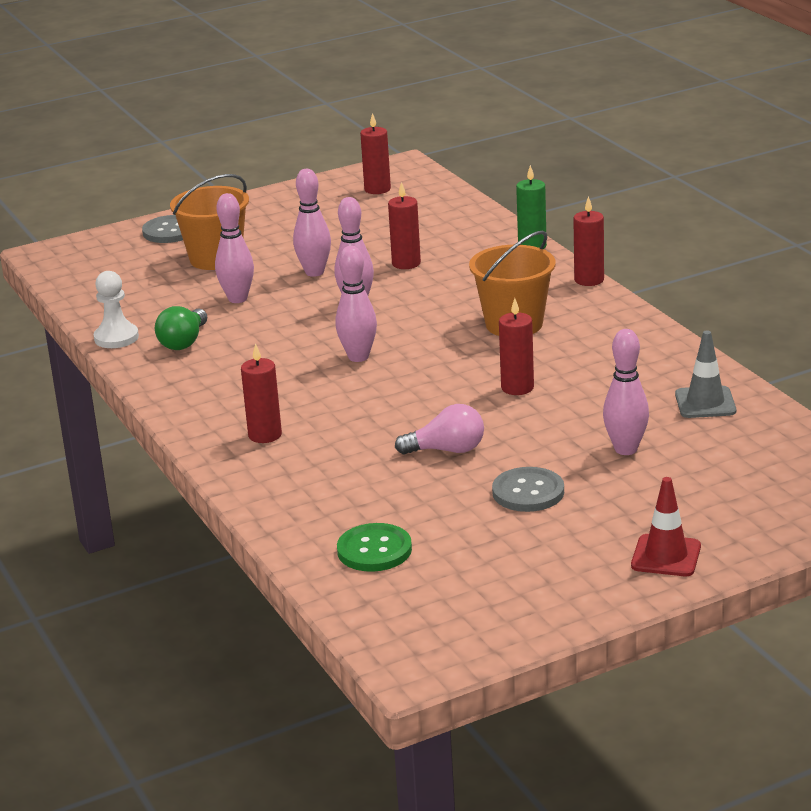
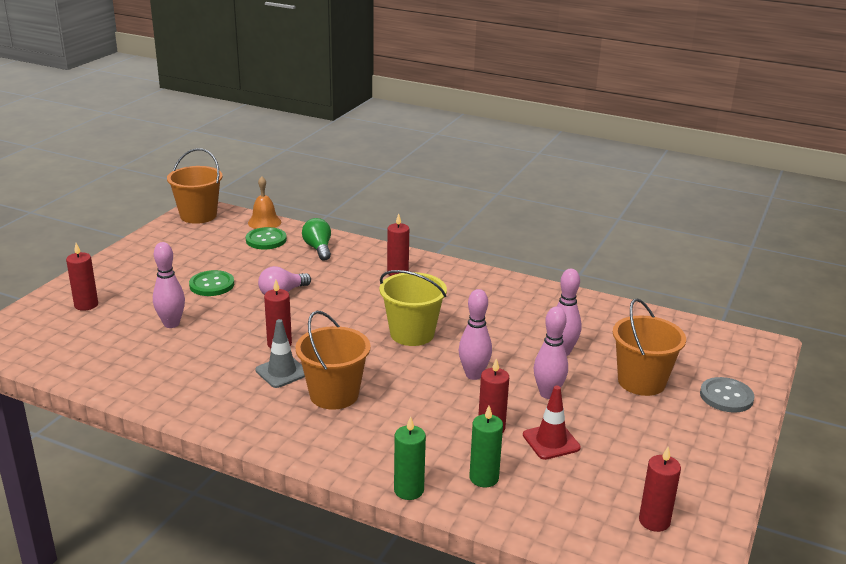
camera: 140 degrees right, 0 degrees up
white pawn [94,271,139,348] -> none
green light bulb [155,306,207,350] -> green light bulb moved to [302,218,331,261]
pink bowling pin [336,246,377,362] -> yellow bucket [379,270,447,346]
grey button [492,467,564,512] -> green button [189,270,234,296]
red candle [573,196,604,286] -> red candle moved to [66,243,98,311]
red traffic cone [631,477,701,576] -> red traffic cone moved to [523,386,581,460]
grey traffic cone [675,331,736,418] -> grey traffic cone moved to [255,319,305,388]
none -> orange bucket [167,148,223,224]
none -> orange bell [248,176,281,229]
none -> green candle [469,406,503,487]

